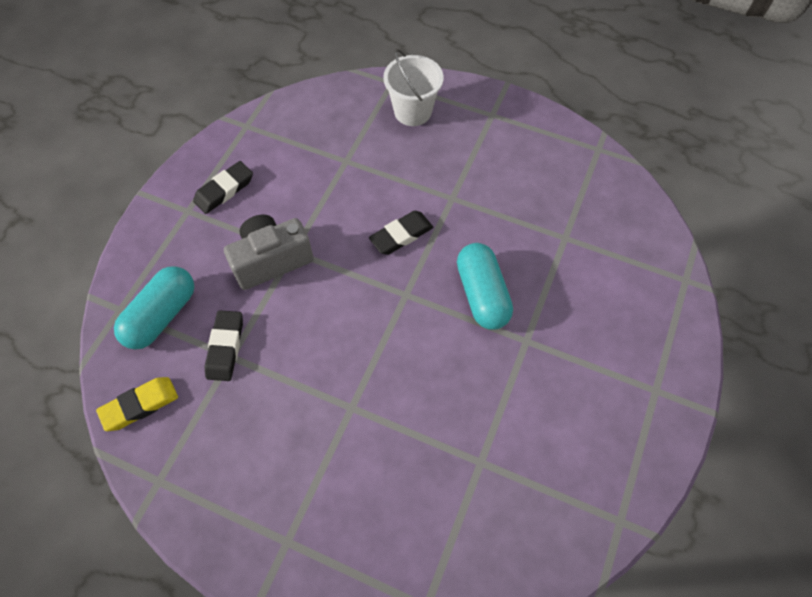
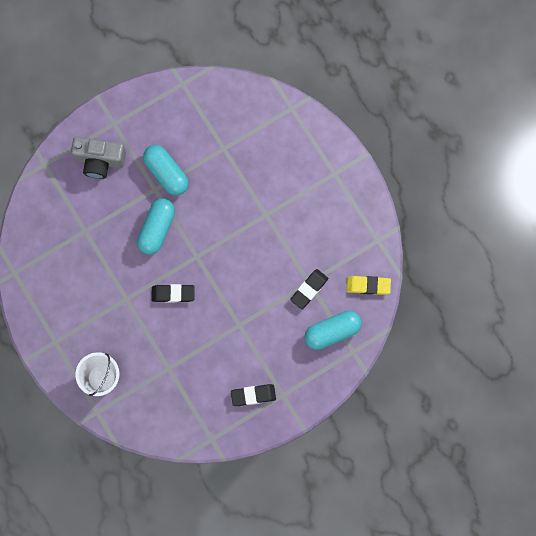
camera: 145 degrees left, 15 degrees up
grey camera [224,214,314,290] -> grey camera moved to [71,137,126,179]
none -> turquoise capsule [143,145,189,196]

